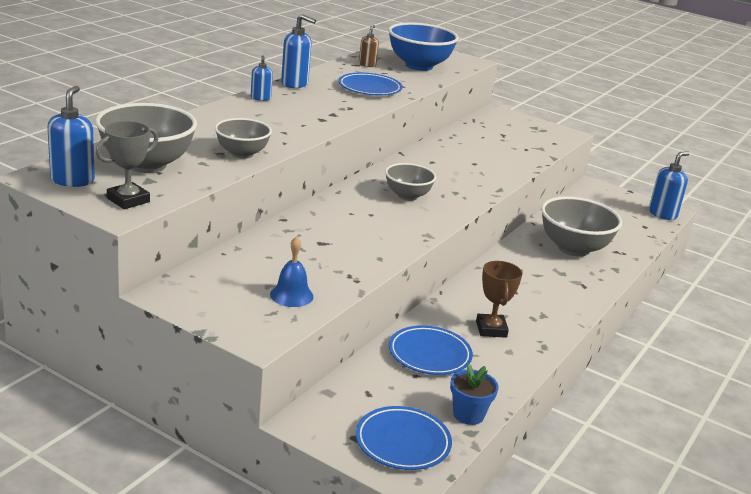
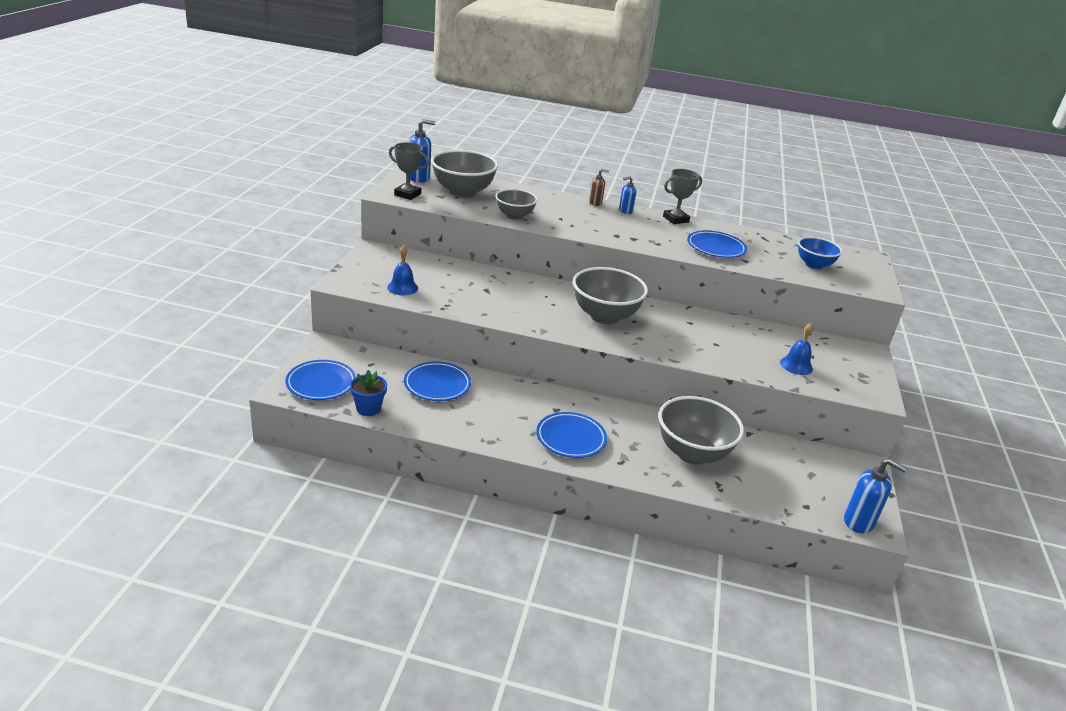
camera: 70 degrees right, 5 degrees up
blue soap dispenser [281,14,316,88] -> grey trophy [663,169,702,224]
brown soap dispenser [359,25,379,67] -> brown soap dispenser moved to [589,169,609,206]
grey bowl [385,163,436,201] -> grey bowl [573,267,648,324], size x1.65
blue bowl [388,22,459,71] -> blue bowl [798,237,842,269], size x0.61
brown trophy [476,261,523,338] -> none
none -> blue plate [536,412,607,458]
none -> blue bell [780,323,813,375]

